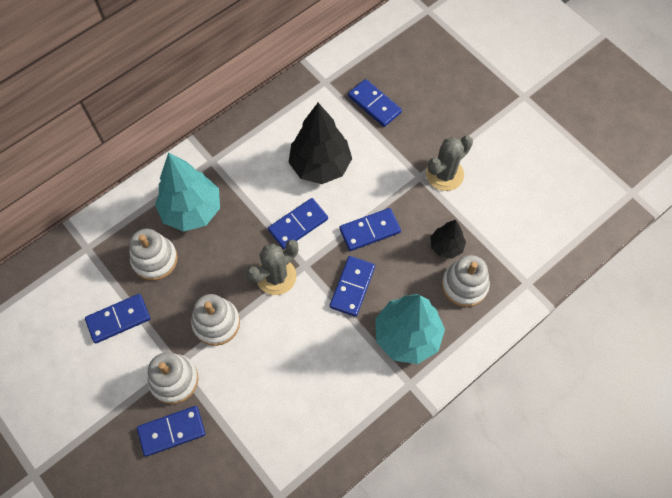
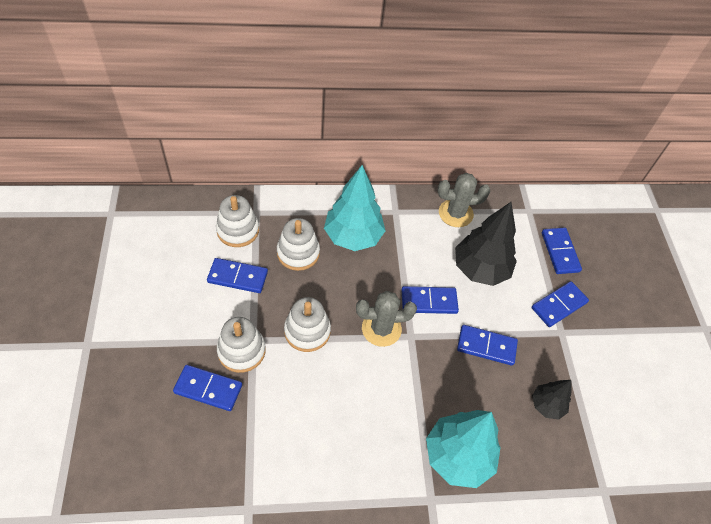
camera: 30 degrees right, 10 degrees down
blue domino [330,256,375,317] -> blue domino moved to [532,281,589,327]
grey cactus [426,136,473,191] -> grey cactus moved to [438,173,490,227]
white stacking toy [442,255,490,307] -> white stacking toy moved to [216,195,259,247]

